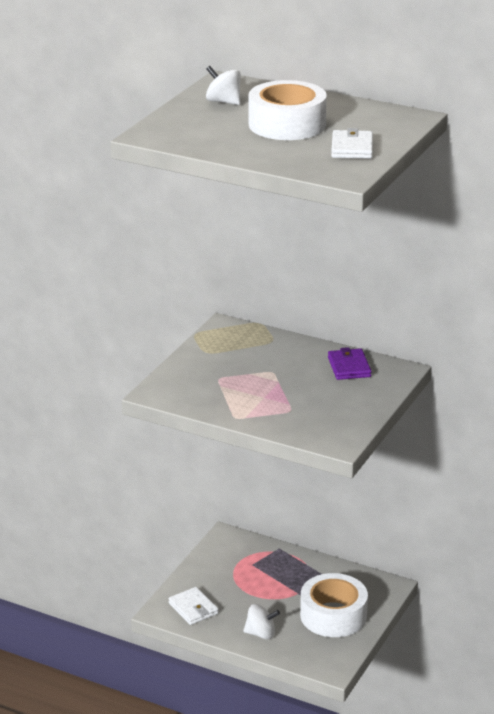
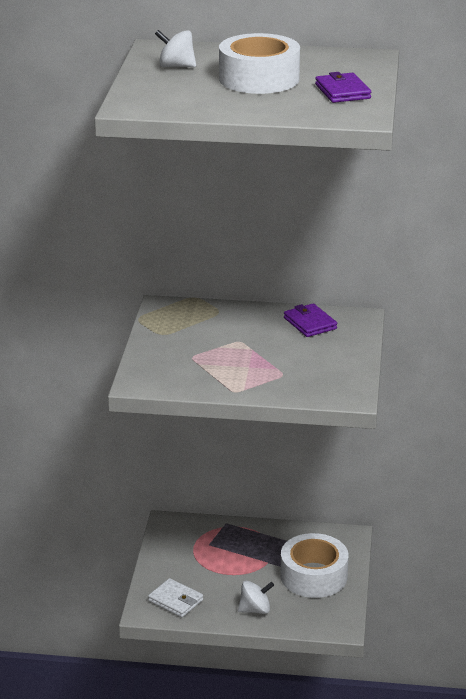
camera: 20 degrees left, 0 degrees up
white wallet [331,128,373,159] -> purple wallet [315,72,371,103]

